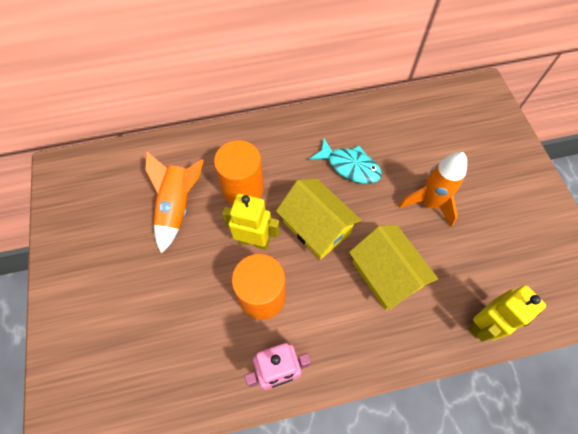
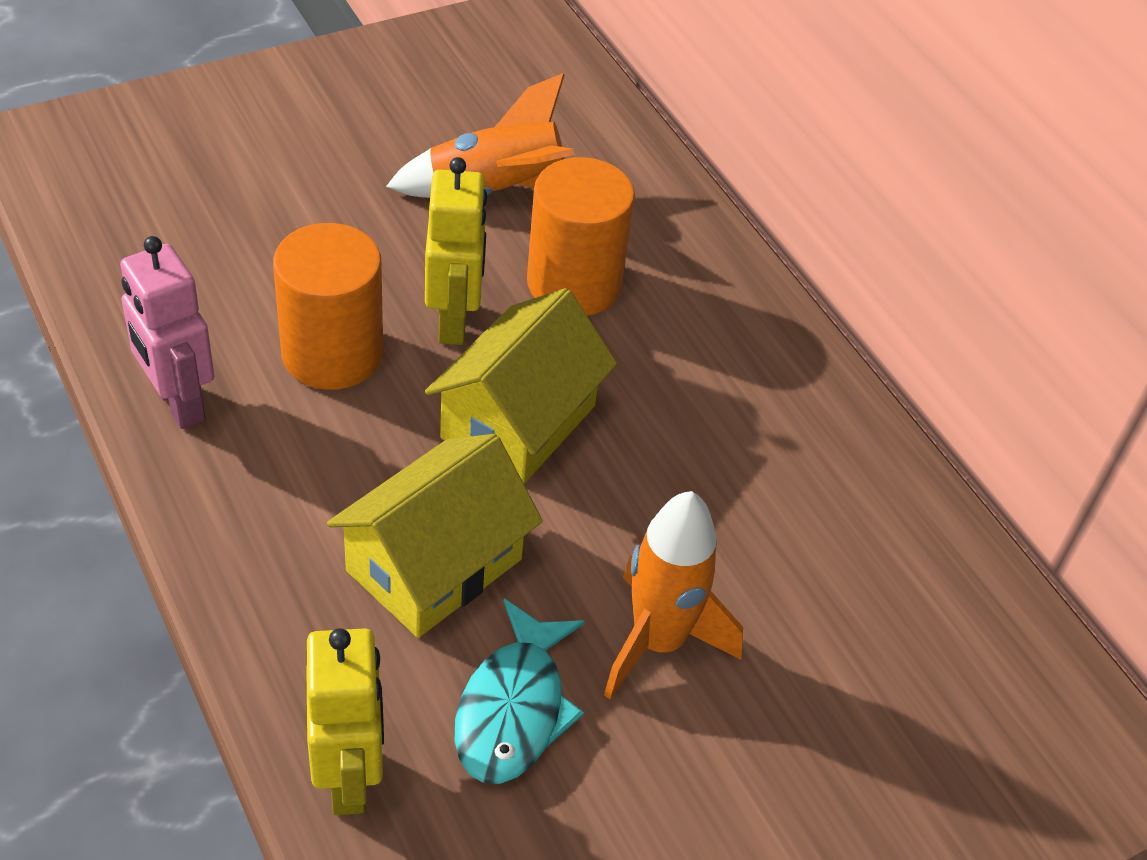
camera: 70 degrees right, 15 degrees down
turquoise fish [309,138,382,184] -> turquoise fish moved to [455,599,585,784]
yellow robot [468,285,546,342] -> yellow robot turned 135 degrees counterclockwise [306,628,384,815]

